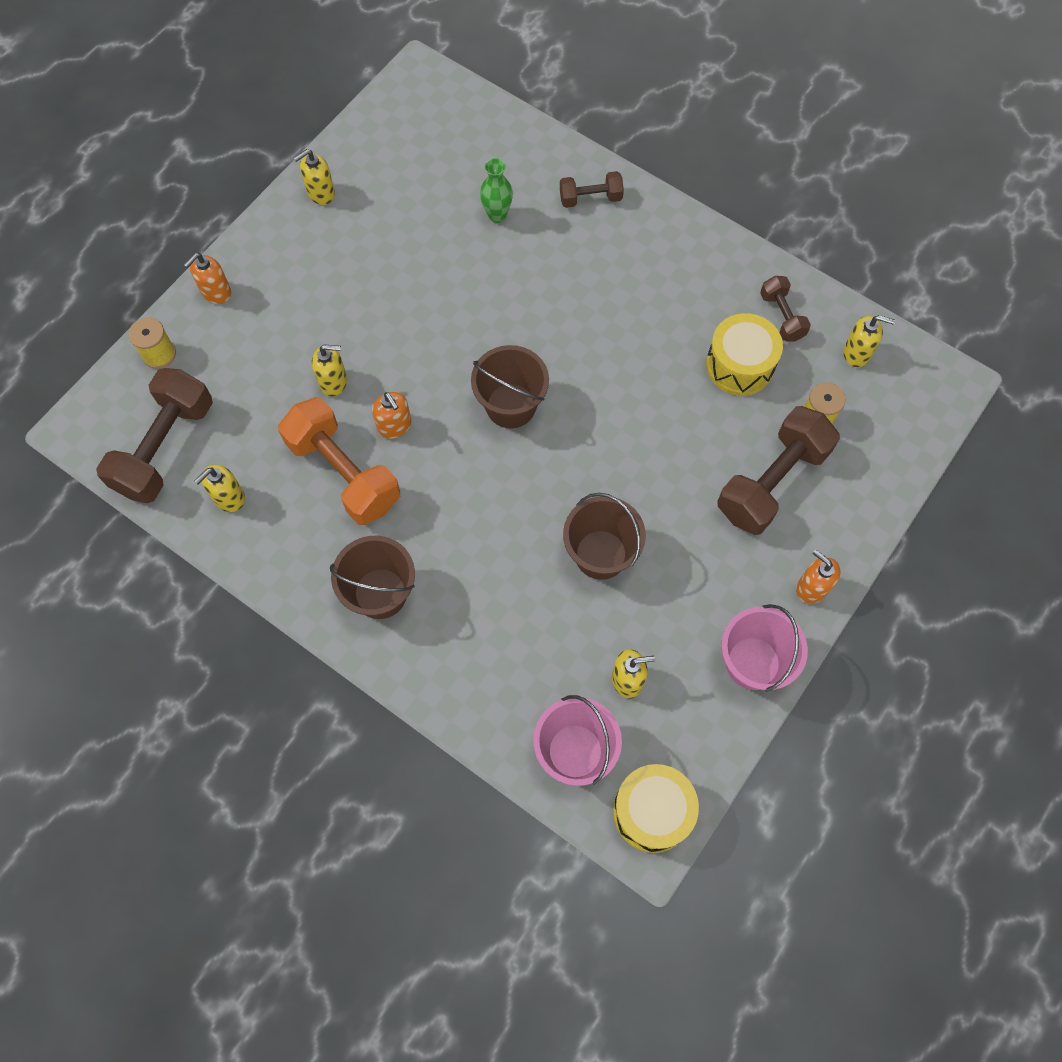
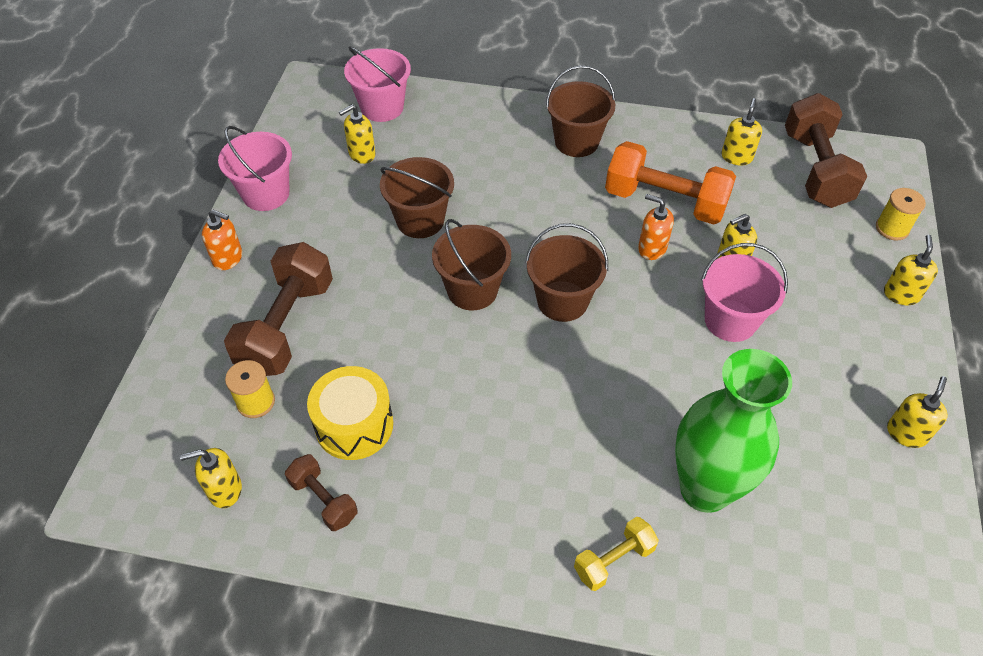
camera: 155 degrees right, 15 degrees down
orange soap dispenser [184,253,231,304] -> yellow soap dispenser [884,235,938,305]
green vase [480,158,513,223] -> green vase [675,349,792,513], size x2.22
brown dumbbell [560,171,624,208] -> yellow dumbbell [574,517,659,591]
yellow drum [613,764,699,853] -> none
none -> brown bucket [432,219,511,310]
none -> pink bucket [701,243,788,342]

